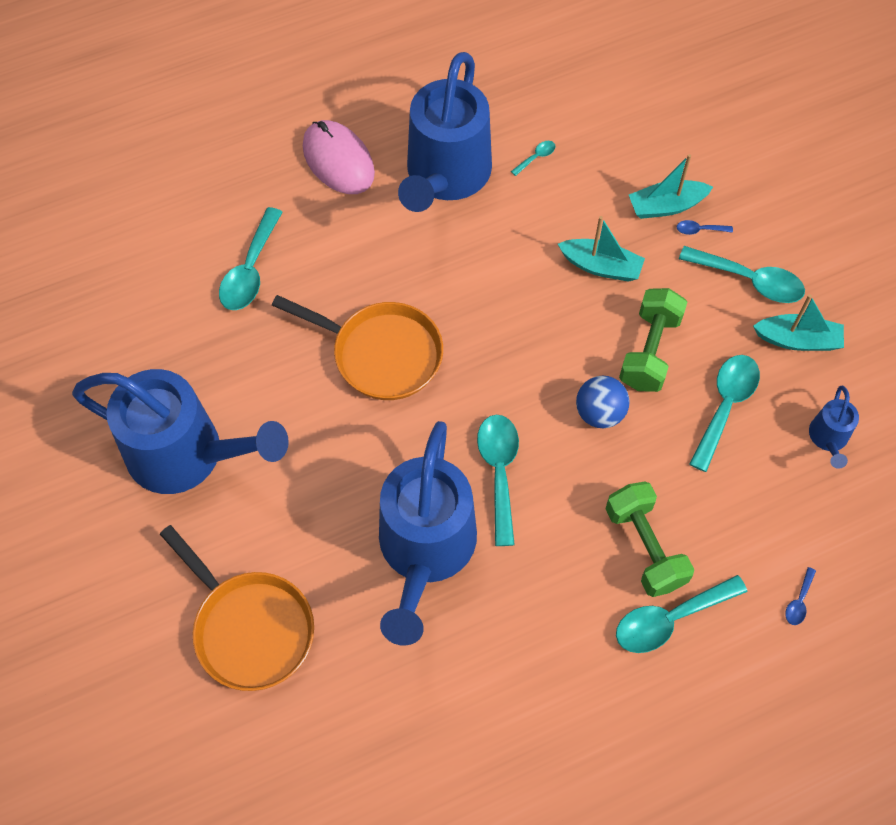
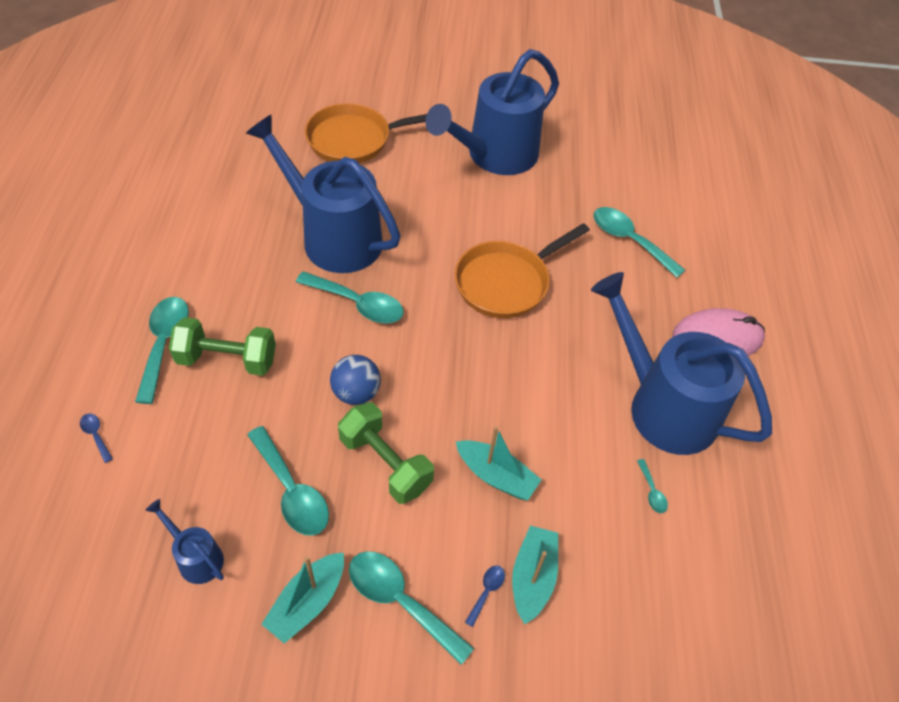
camera: 115 degrees right, 10 degrees down
turquoise boat [558,216,645,282] -> turquoise boat turned 105 degrees counterclockwise [456,426,542,501]
turquoise spoon [679,246,805,303] -> turquoise spoon turned 75 degrees clockwise [349,551,474,665]

